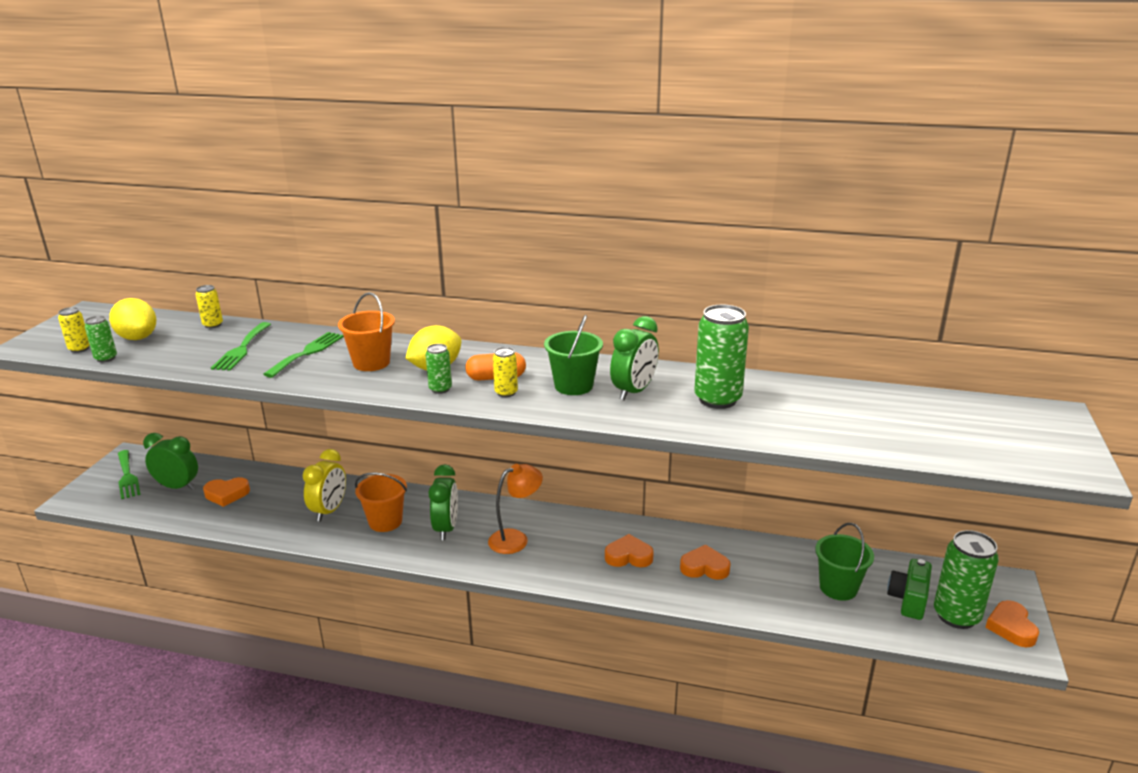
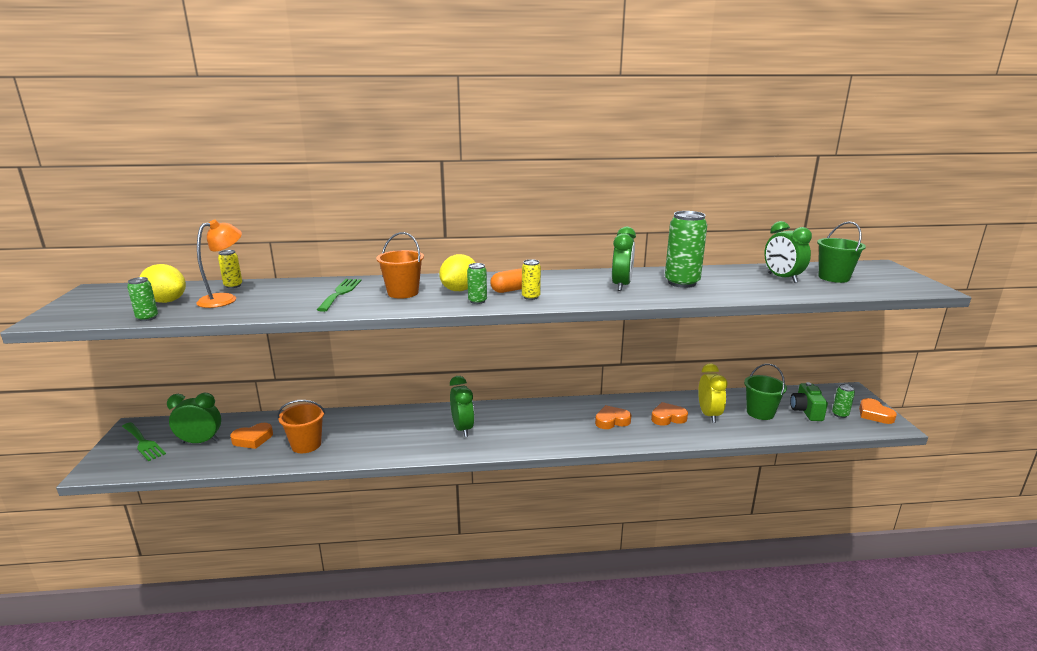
camera: 20 degrees left, 5 degrees down
yellow can [58,307,90,353] -> none
green fork [211,322,271,371] -> none
yellow clock [303,449,346,522] -> yellow clock moved to [698,363,727,423]
orange bucket [355,472,407,532] -> orange bucket moved to [277,400,325,453]
orange lamp [488,464,543,554] -> orange lamp moved to [196,220,242,308]
green bucket [544,315,603,395] -> green bucket moved to [817,221,866,283]
green can [934,530,999,629] -> green can [832,384,855,418], size x0.50
none -> green clock [764,221,812,283]

